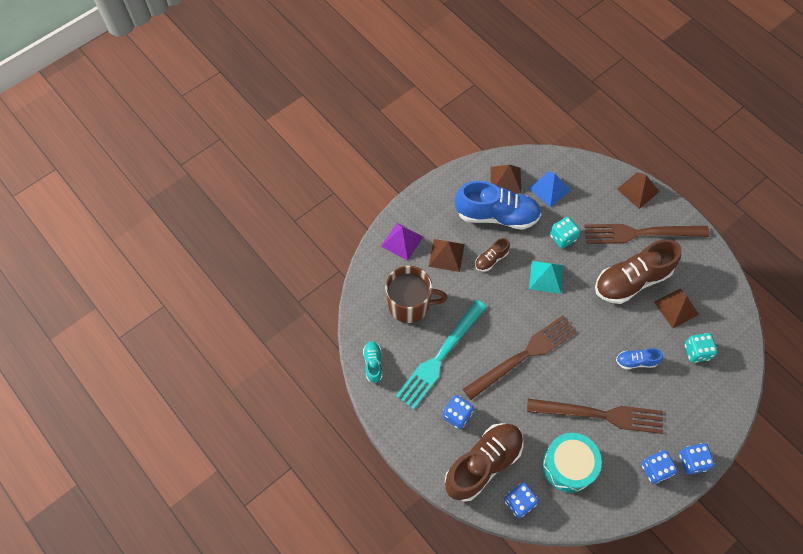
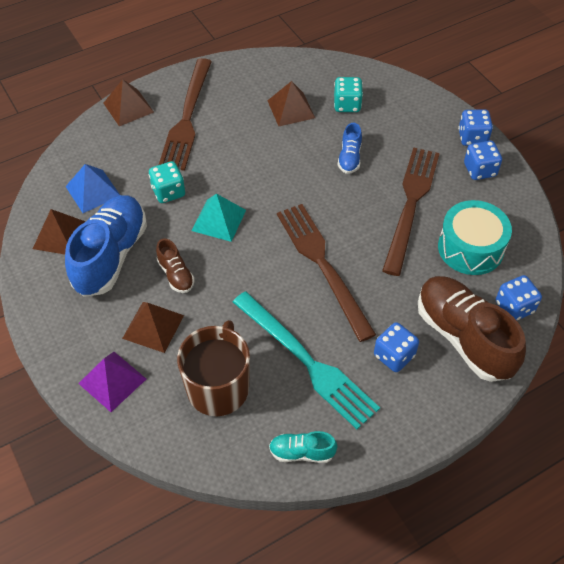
camera: 80 degrees left, 10 degrees down
brown shoe [595,239,681,304] -> none

